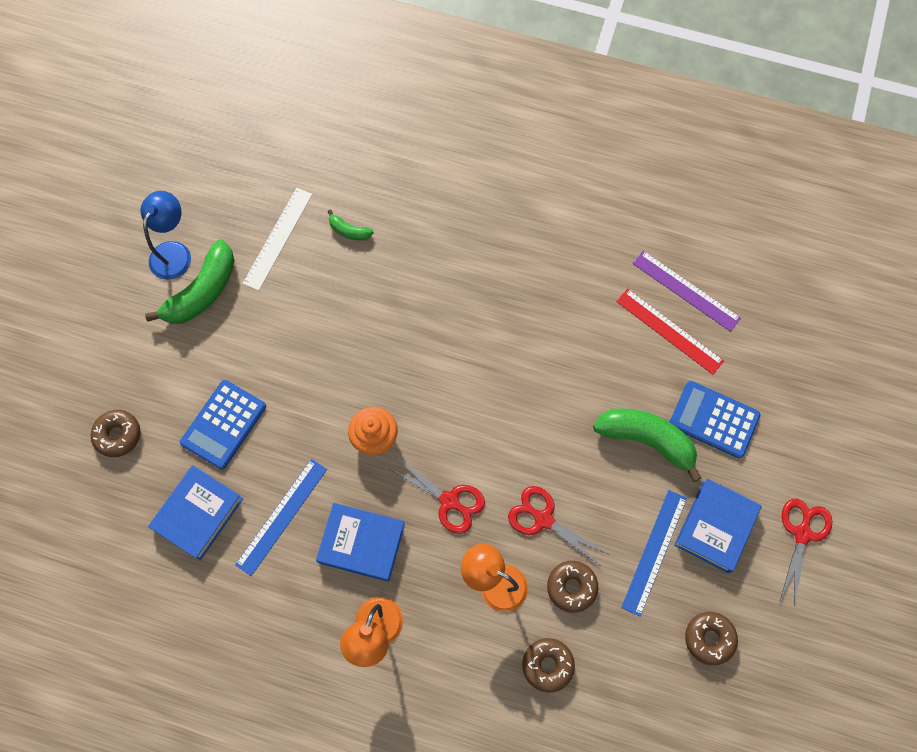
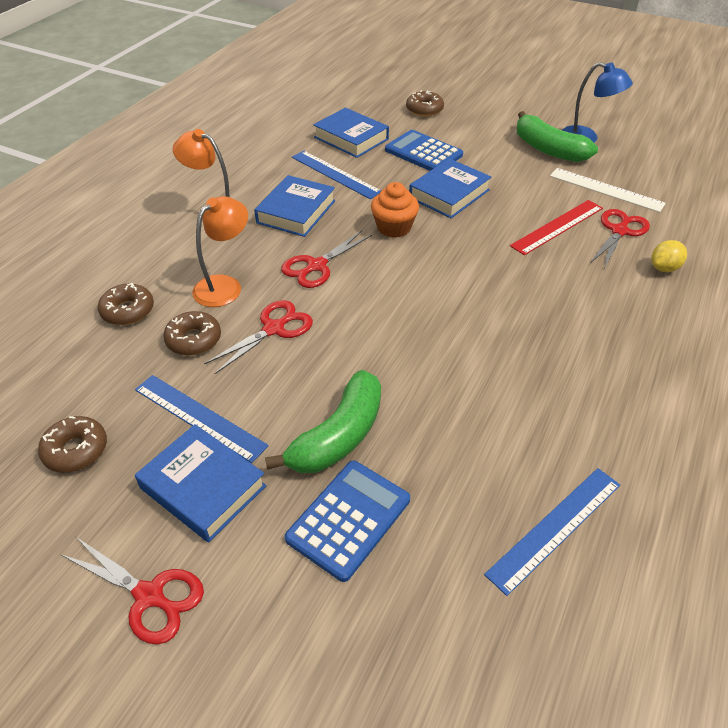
camera: 100 degrees right, 25 degrees down
green banana [328,210,374,240] -> red scissors [590,209,650,268]
red ruler [616,288,724,375] -> red ruler moved to [510,200,603,255]
purple ruler [632,251,741,332] -> blue ruler [484,468,620,596]
none -> blue book [409,158,492,218]
none -> yellow lemon [651,240,687,272]

